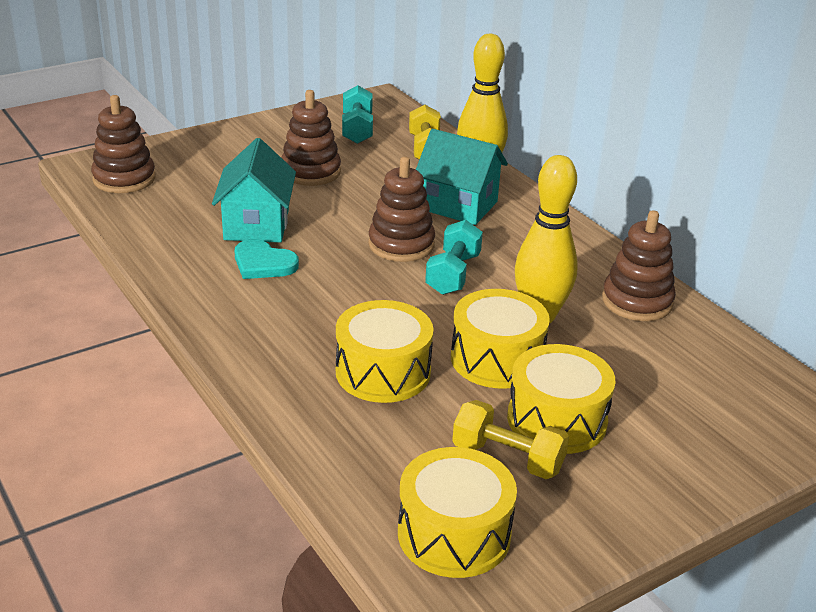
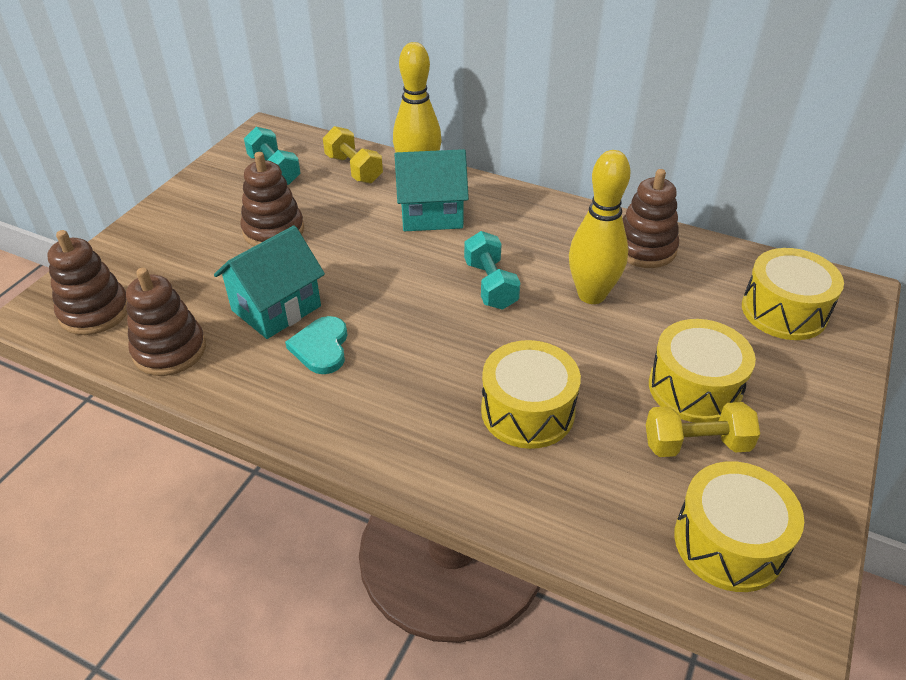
camera: 30 degrees left, 10 degrees up
turquoise house [212,138,296,243] -> turquoise house turned 75 degrees clockwise [214,226,325,339]
turquoise heart [235,239,299,279] -> turquoise heart turned 90 degrees clockwise [285,316,347,374]
brown stacking toy [368,157,435,262] -> brown stacking toy moved to [126,268,206,376]
yellow drum [451,289,550,389] -> yellow drum moved to [742,248,844,340]

